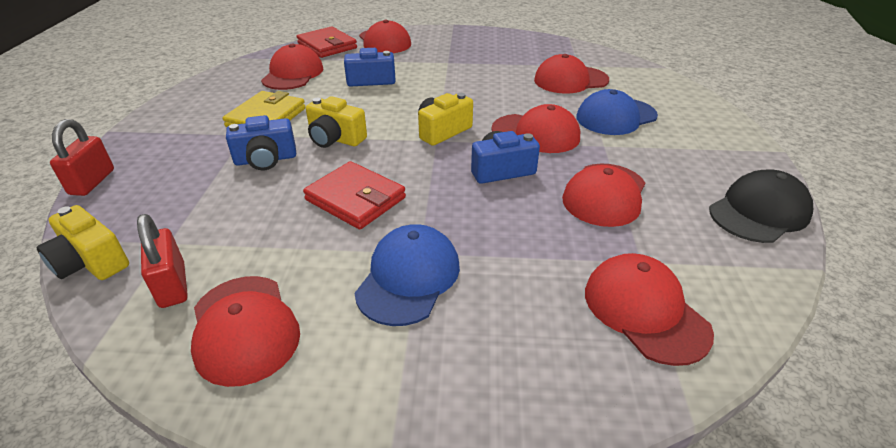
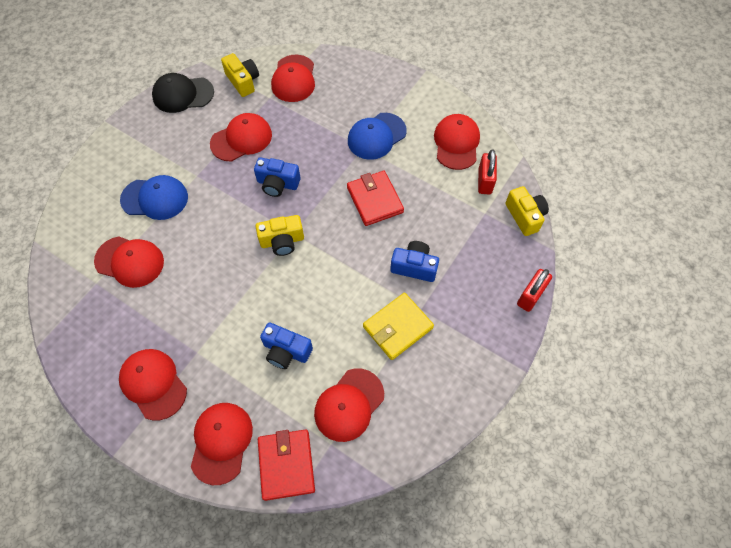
camera: 150 degrees left, 25 degrees up
yellow camera [306,96,367,148] -> yellow camera moved to [221,53,259,97]
red cap [491,104,580,153] -> red cap moved to [119,349,187,421]

